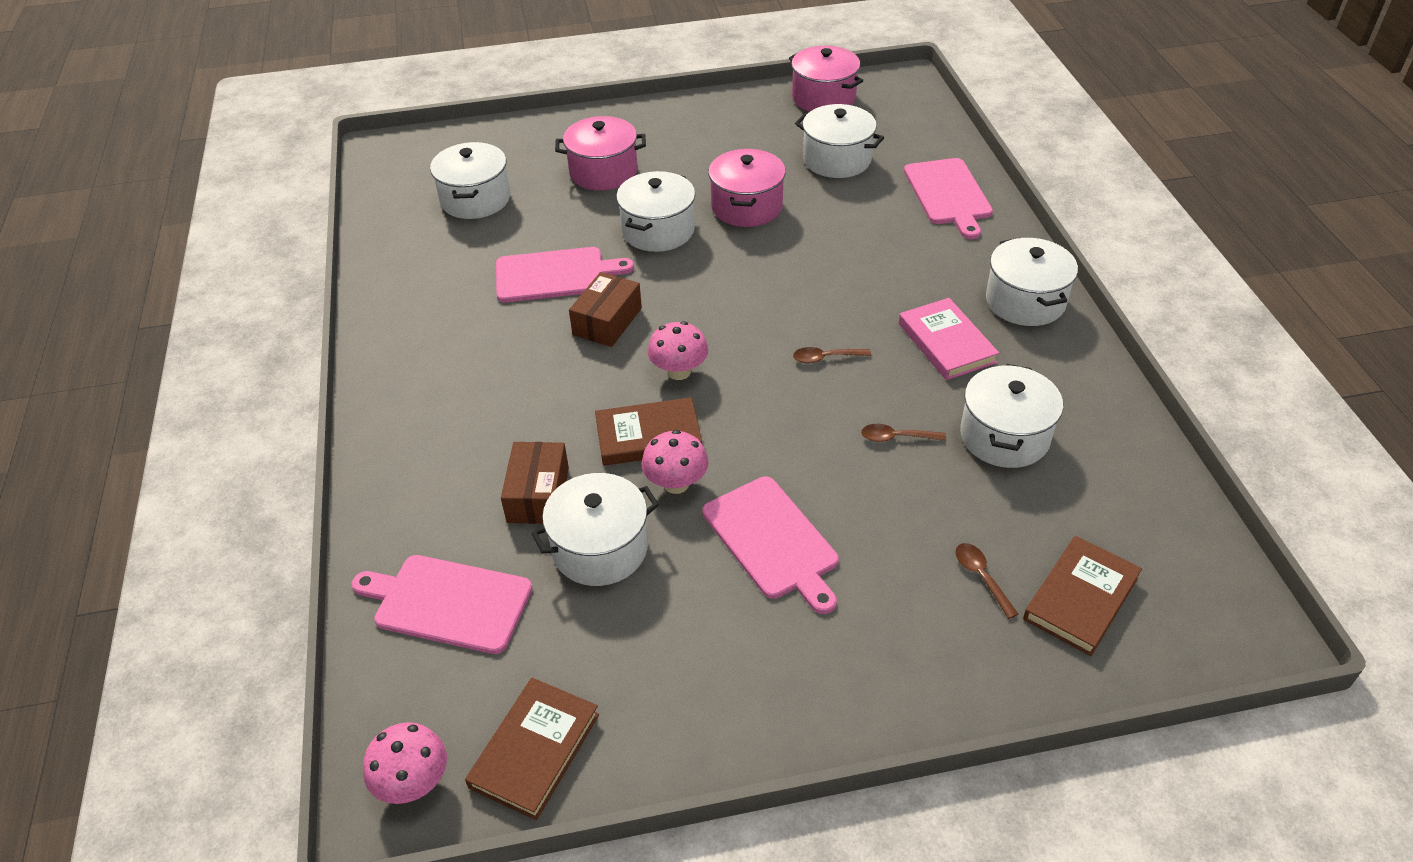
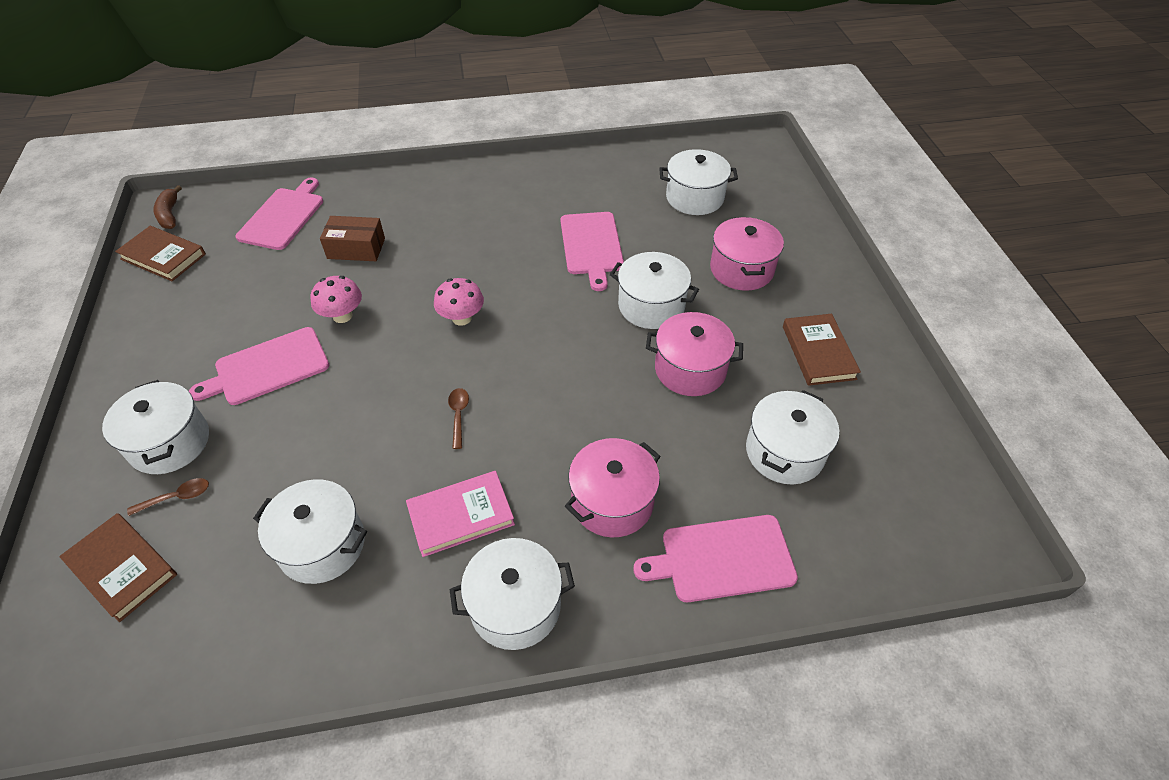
camera: 90 degrees right, 5 degrees up
pink mushroom [363,722,447,804] -> brown banana [153,185,182,229]
white pot [531,473,659,586] -> white pot moved to [102,380,209,474]
brown box [569,272,642,347] -> none
brown book [595,397,702,466] -> brown book moved to [783,314,861,386]
pink pot [789,46,863,112] -> pink pot moved to [565,438,661,537]
brown spoon [861,424,946,442] -> none

